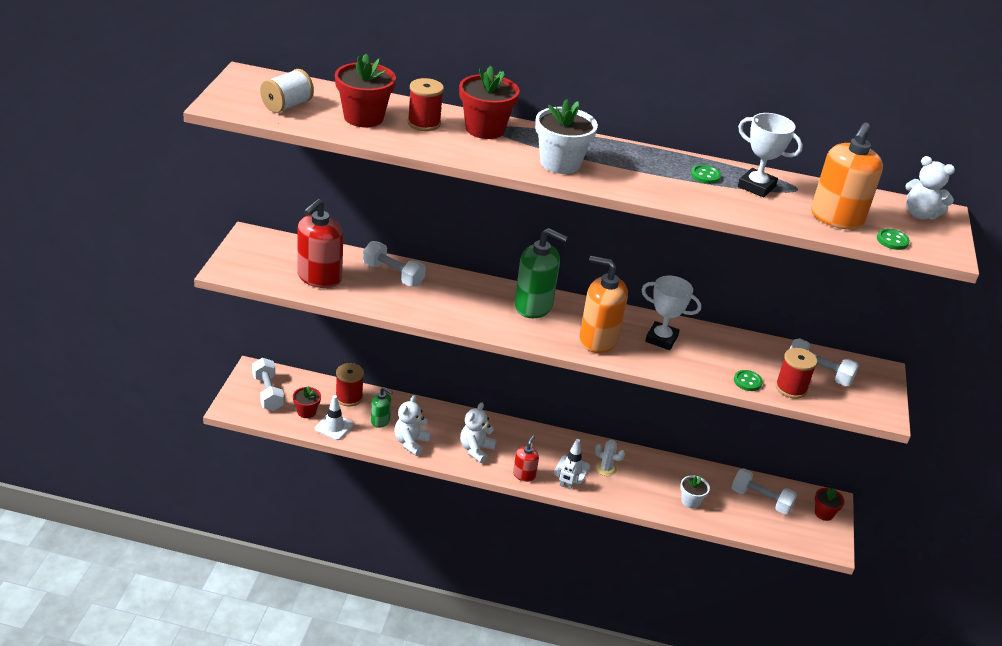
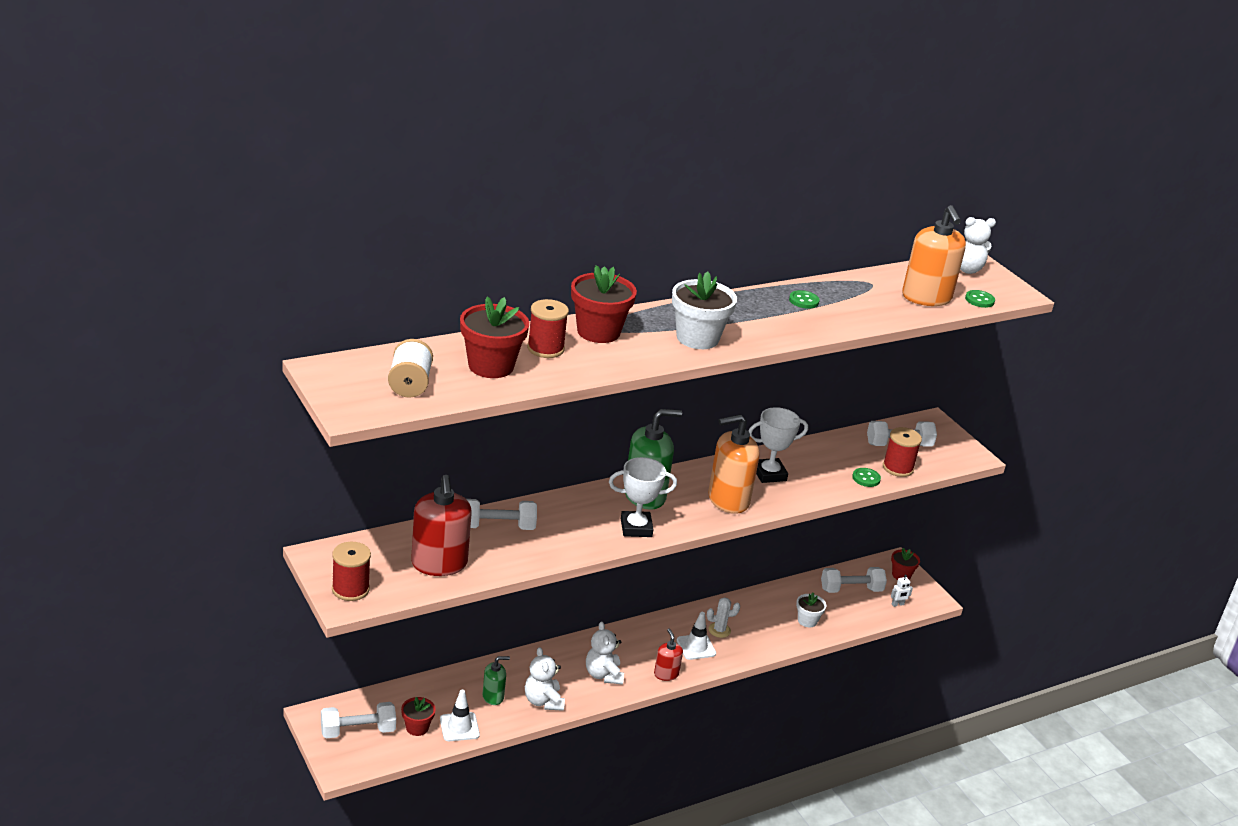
camera: 40 degrees left, 5 degrees down
white dumbbell [252,358,284,411] -> white dumbbell turned 45 degrees counterclockwise [321,702,396,738]
red spool [336,363,364,406] -> red spool moved to [332,542,371,601]
white robot [557,459,579,490] -> white robot moved to [891,575,913,607]
white trophy [738,113,803,197] -> white trophy moved to [609,457,677,537]

